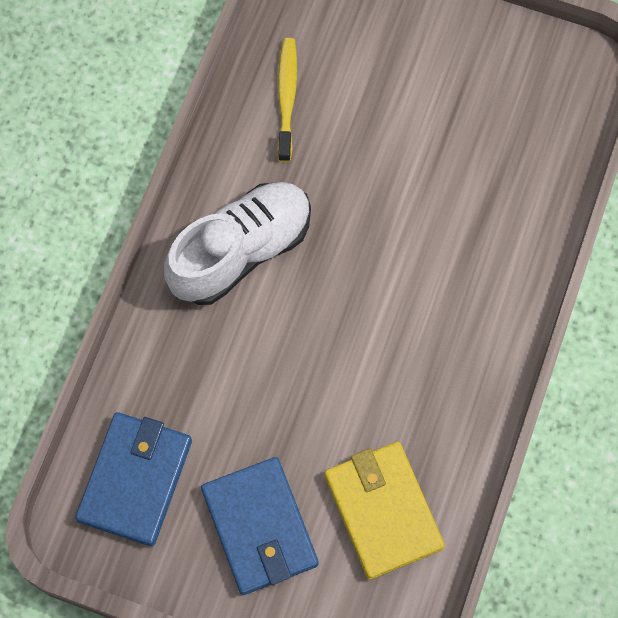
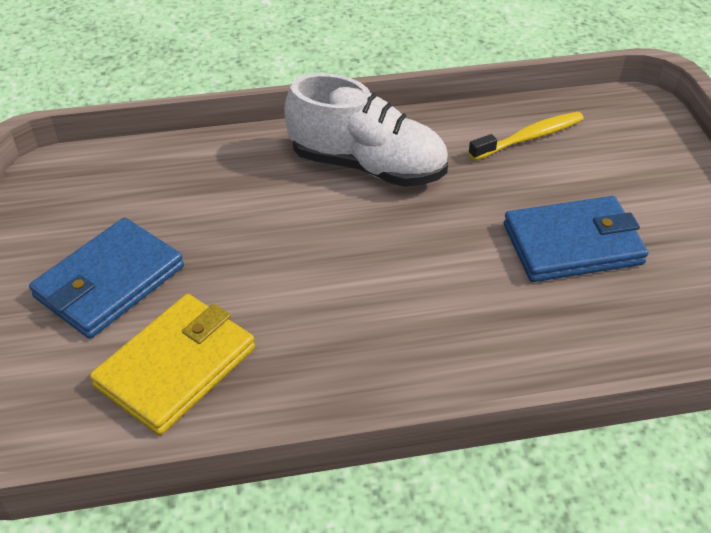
camera: 60 degrees right, 25 degrees down
blue wallet [75,412,192,546] -> blue wallet moved to [504,196,649,282]

